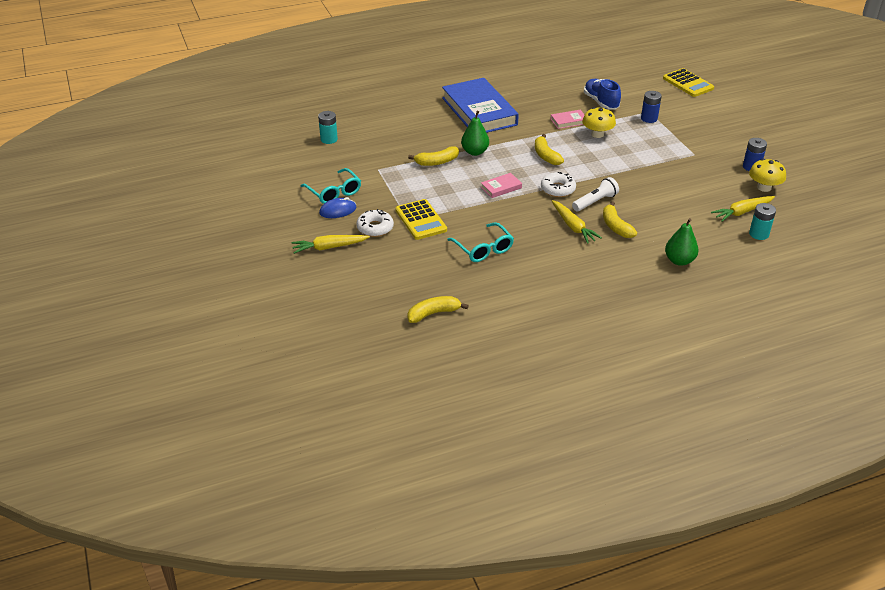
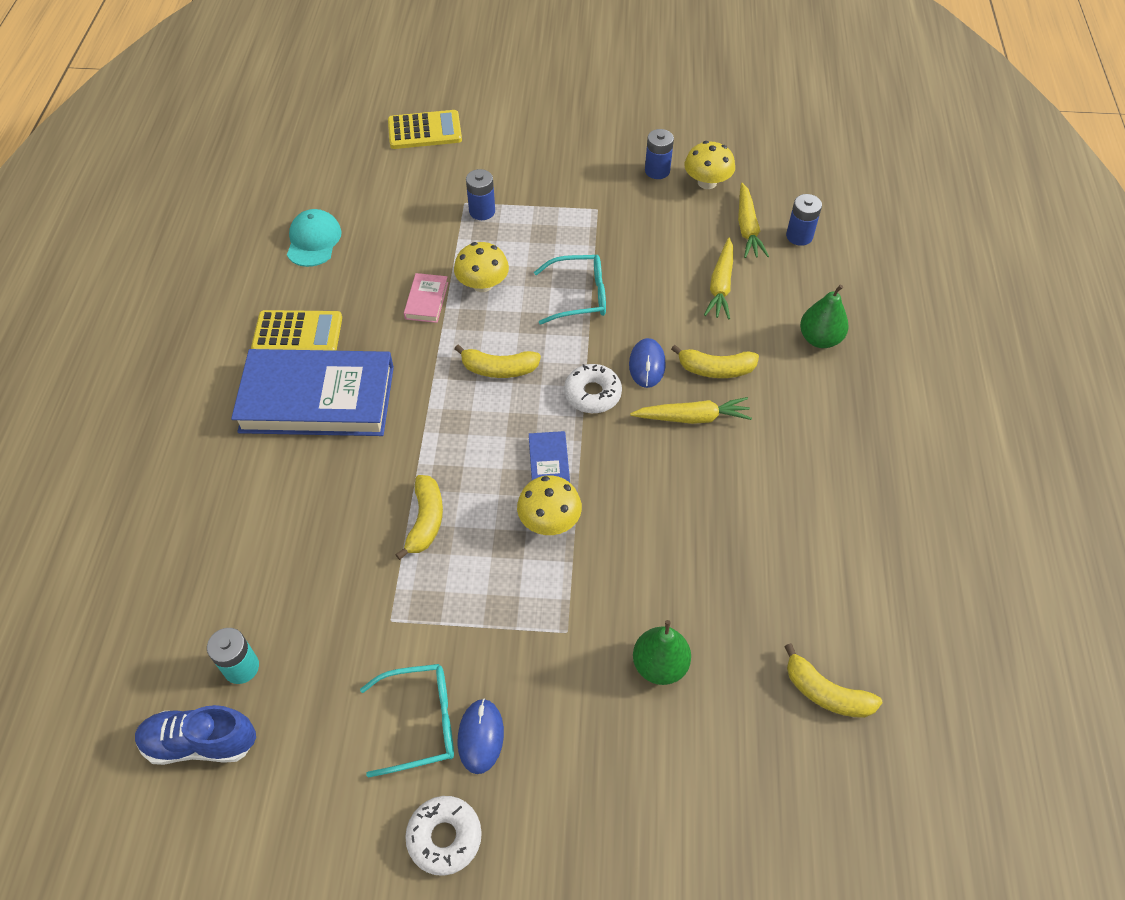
camera: 65 degrees left, 15 degrees up
yellow carrot [291,235,370,254] -> yellow carrot moved to [704,238,733,320]
white donut [356,209,394,237] -> white donut moved to [405,796,482,876]
yellow calculator [395,199,447,240] -> yellow calculator moved to [251,310,342,351]
yellow banana [407,296,469,323] -> yellow banana turned 60 degrees counterclockwise [784,643,882,718]
turquoise glasses [447,222,514,262] -> turquoise glasses moved to [534,255,606,325]
green pear [461,111,489,156] -> green pear moved to [633,620,691,685]
pink book [481,173,522,198] -> blue book [529,431,570,482]
white flashlight [572,177,619,211] -> blue mouse [629,338,666,388]
blue shoe [584,79,621,110] -> blue shoe moved to [135,705,256,765]
turquoise battery [749,203,776,240] -> blue battery [786,194,822,246]
none -> turquoise cap [287,209,342,267]
none -> yellow mushroom [517,476,582,535]

